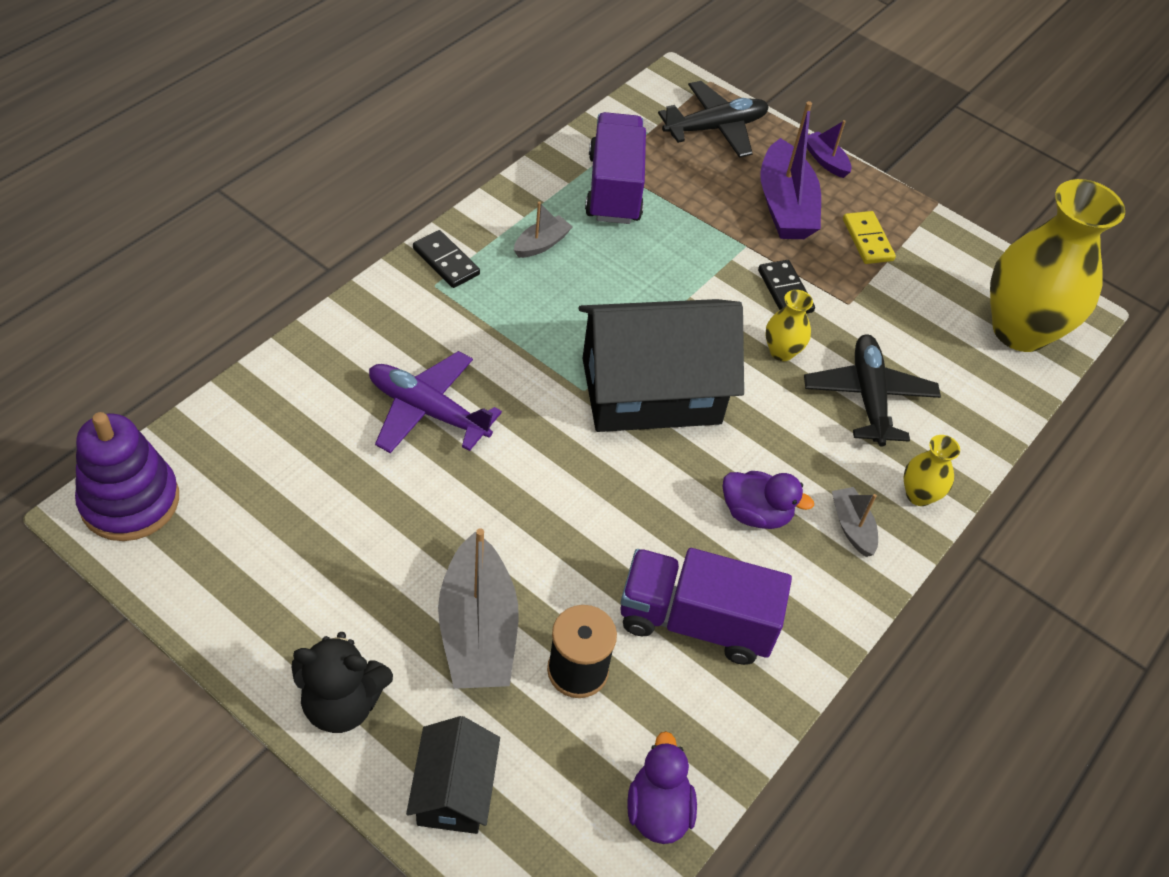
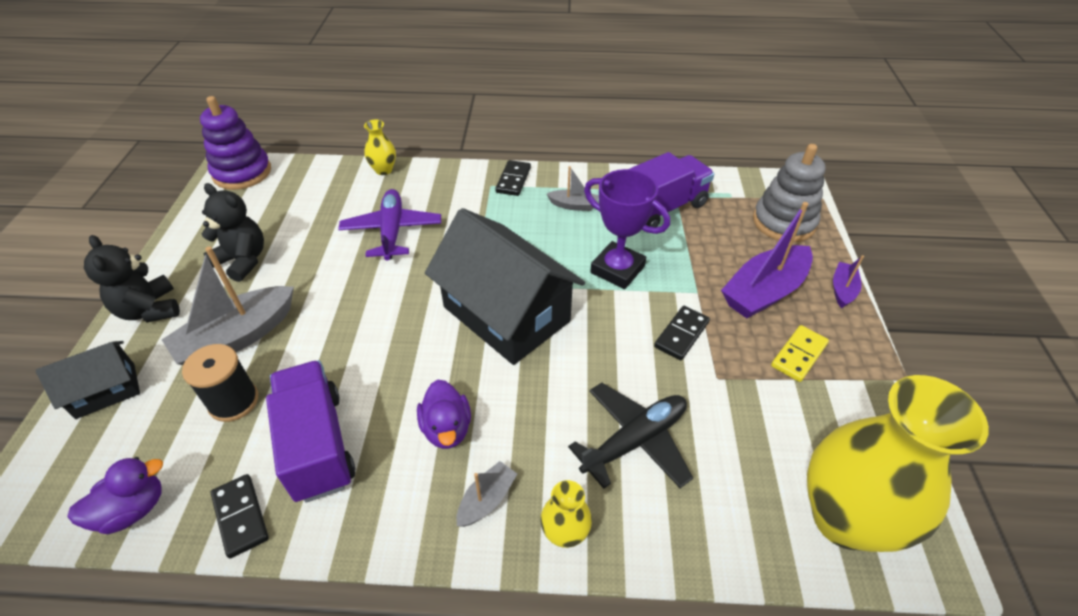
camera: 60 degrees right, 5 degrees down
black plane [658,81,769,158] -> grey stacking toy [753,144,826,242]
yellow vase [765,290,813,361] -> yellow vase moved to [364,120,396,175]
none -> black teddy bear [202,183,264,282]
none -> black domino [210,474,269,558]
none -> purple trophy [584,169,670,289]

